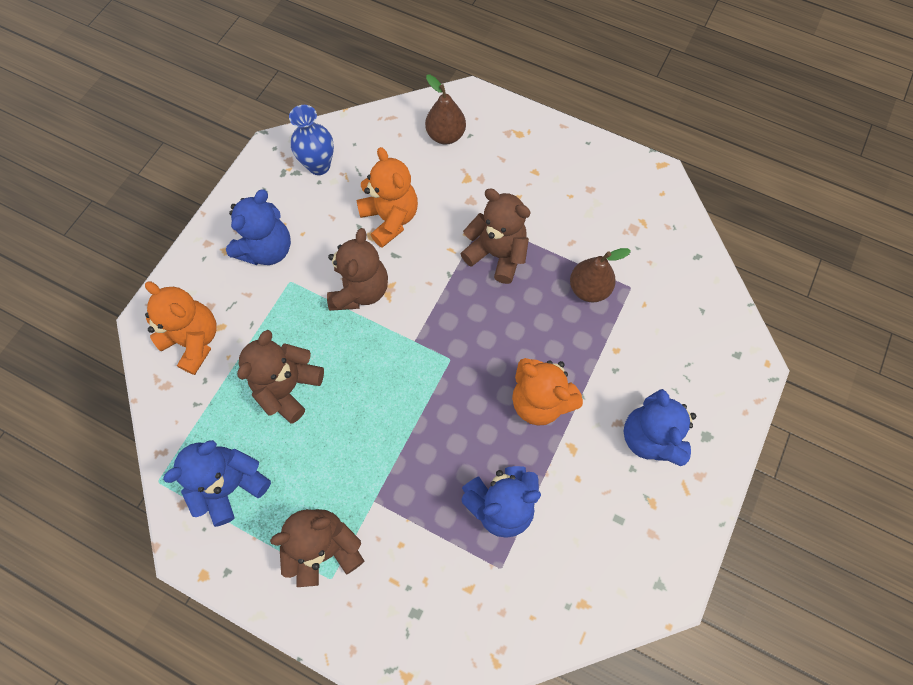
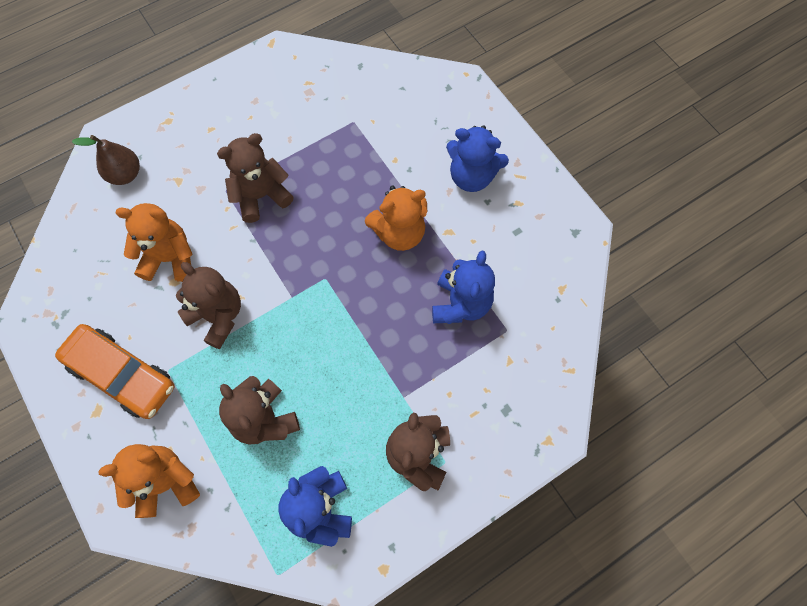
camera: 60 degrees left, 0 degrees up
blue teddy bear [226,189,291,265] -> orange car [55,324,174,419]
blue vase [289,105,334,175] -> none
brown pear [570,248,631,302] -> none

